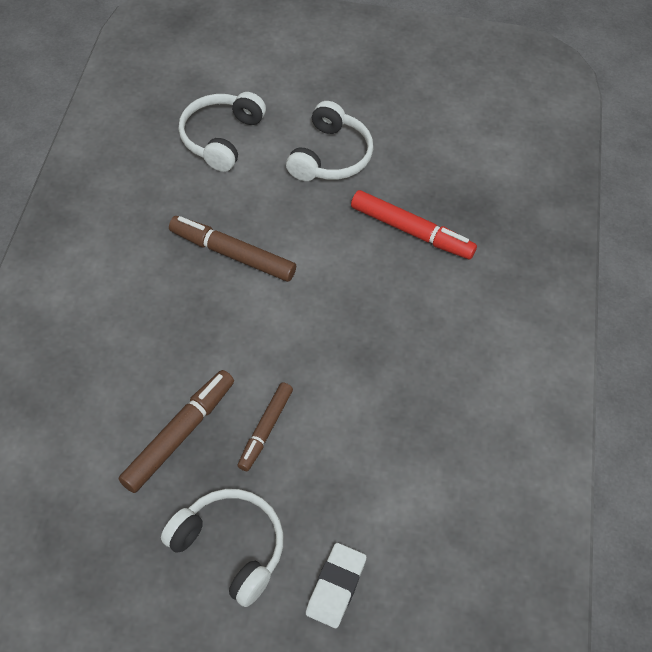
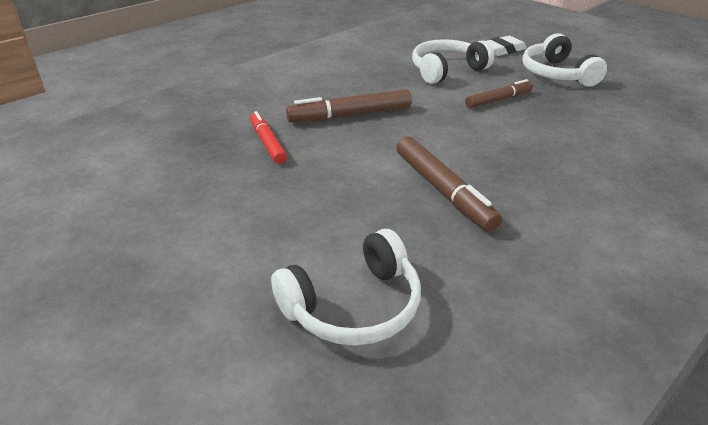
camera: 140 degrees left, 20 degrees down
brown marker [119,370,234,493] -> brown marker moved to [286,89,412,123]
white headphones [286,101,373,181] -> white headphones moved to [412,39,494,84]
red marker [351,190,477,259] -> red marker [250,111,287,164], size x0.66

